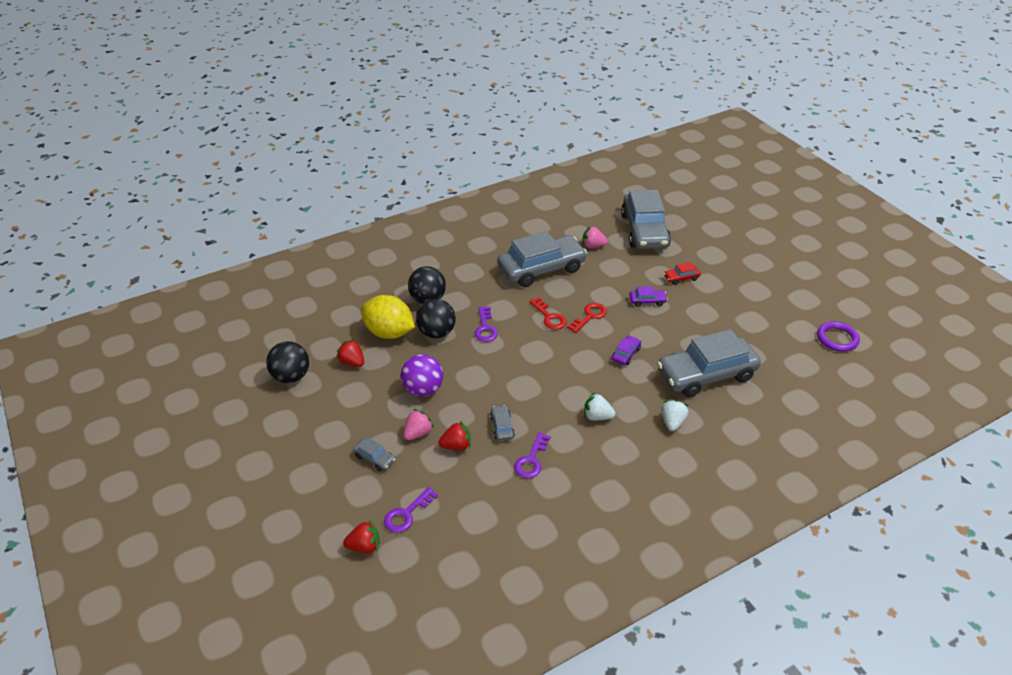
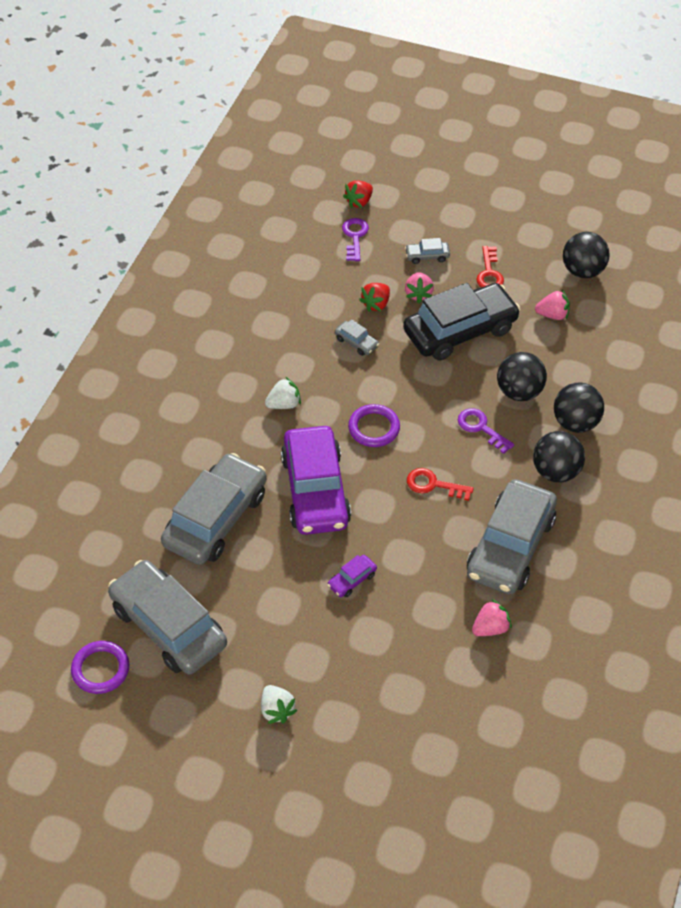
camera: 140 degrees right, 10 degrees up
red strawberry [336,339,364,367] -> pink strawberry [535,290,570,320]
yellow lemon [361,295,415,339] -> none
purple ball [401,354,443,397] -> black car [403,283,520,361]
purple key [514,432,551,478] -> none
red key [567,303,607,333] -> red key moved to [477,246,504,288]
purple car [612,335,641,365] -> purple car [281,426,351,535], size x2.48
grey car [621,190,671,249] -> grey car moved to [108,560,227,675]
white strawberry [661,399,689,431] -> white strawberry moved to [261,685,297,724]
red car [664,262,701,285] -> none
none -> purple ring [348,404,400,447]
none -> black ball [533,431,585,482]

